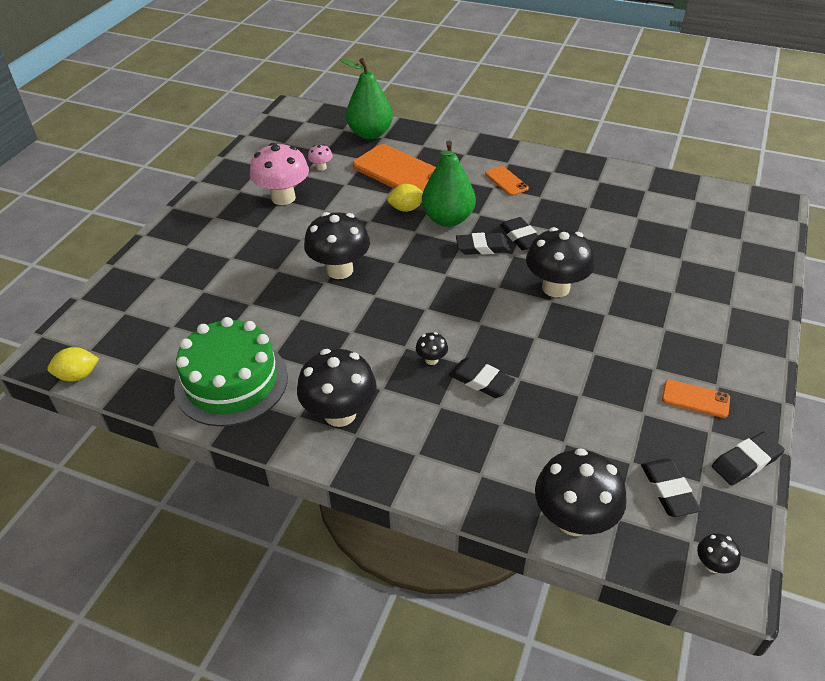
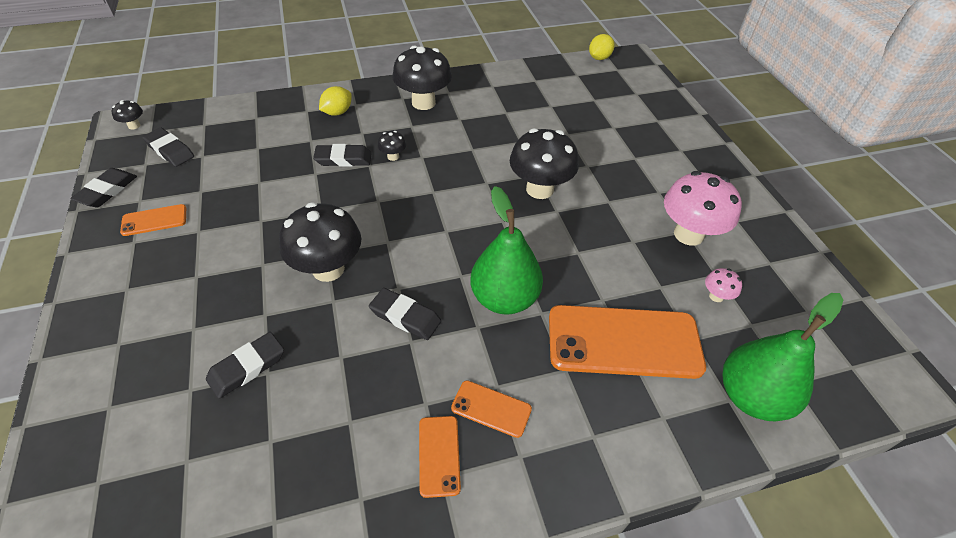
camera: 140 degrees right, 5 degrees up
green cake [174,317,288,427] -> none
yellow lemon [387,184,423,212] -> yellow lemon moved to [319,86,352,116]
black eraser [456,233,511,255] -> black eraser moved to [206,332,284,399]
black mushroom [535,448,627,536] -> none
none -> orange phone [419,416,461,498]

